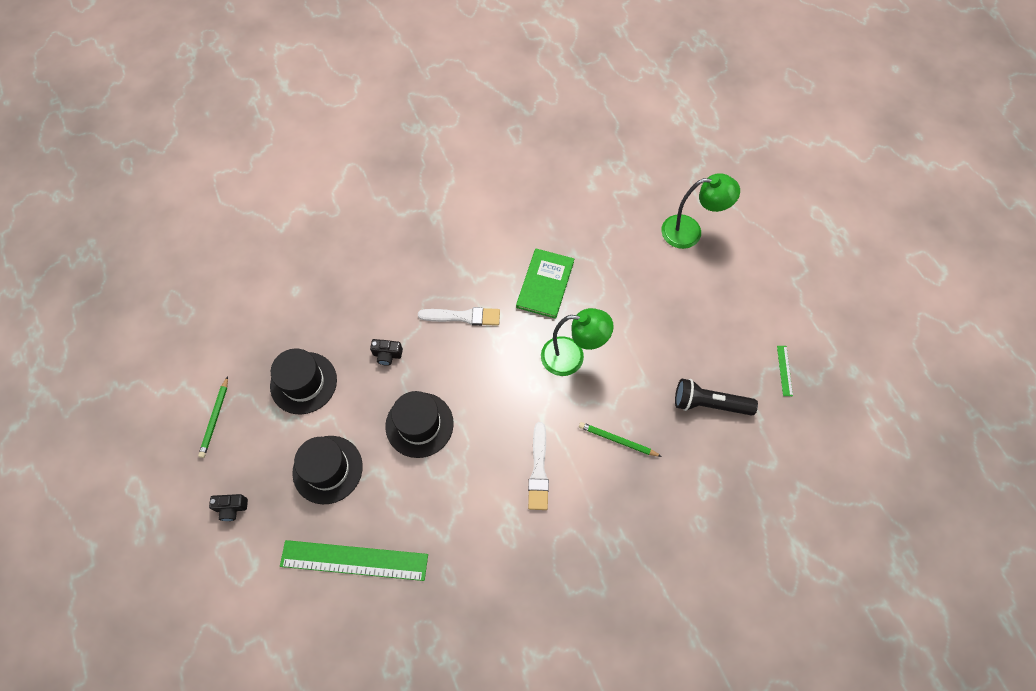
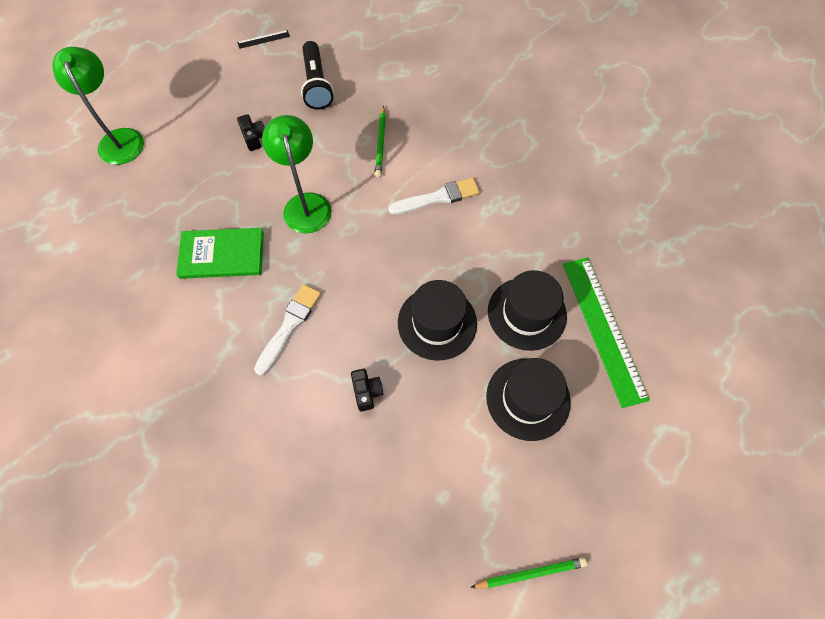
camera: 110 degrees left, 0 degrees up
black camera [209,494,248,521] -> black camera moved to [237,114,265,151]
black hat [270,348,337,414] -> black hat moved to [488,270,567,351]
white brush [418,307,500,326] -> white brush turned 45 degrees clockwise [254,284,321,376]
green ruler [777,346,793,396] -> black ruler [237,30,290,49]

